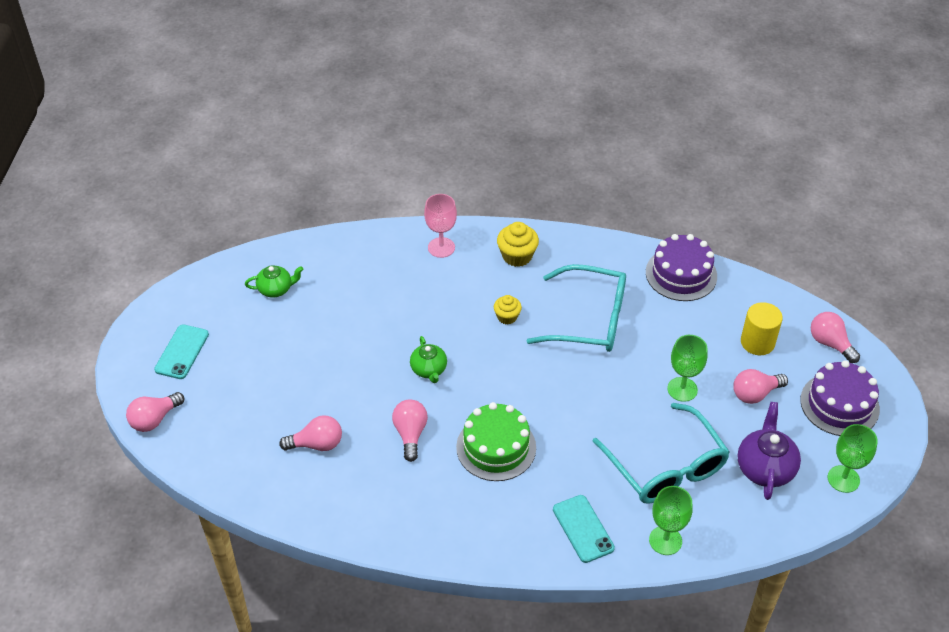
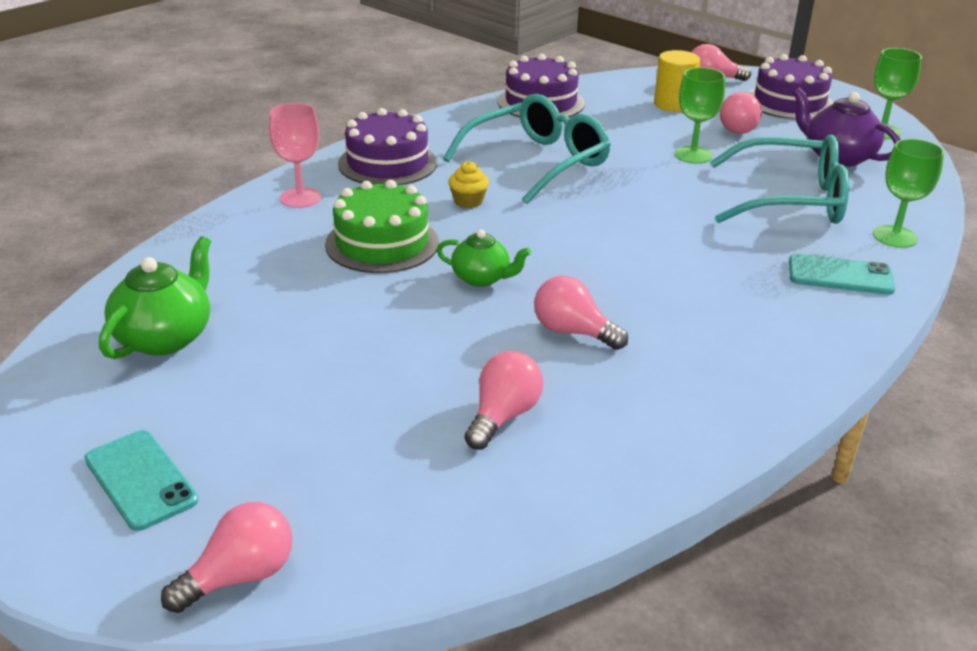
camera: 55 degrees left, 15 degrees down
pink light bulb [126,392,184,432] -> pink light bulb turned 120 degrees counterclockwise [161,502,292,613]
green teapot [245,265,303,298] -> green teapot [99,236,211,359], size x1.55
green cake [456,402,536,481] -> green cake moved to [325,180,439,273]
yellow cupcake [497,222,539,267] -> purple cake [338,108,437,185]

